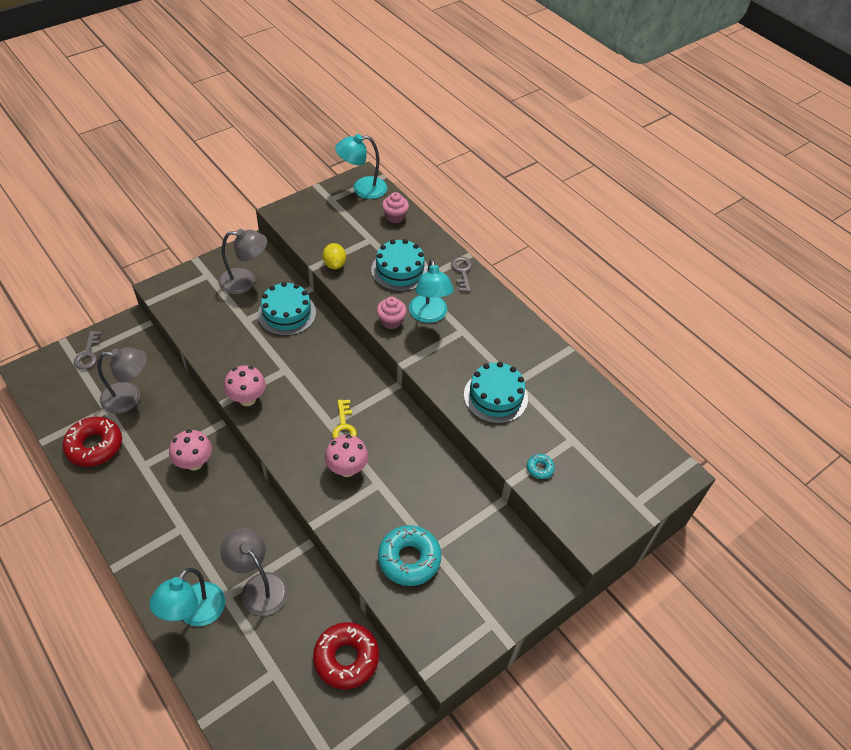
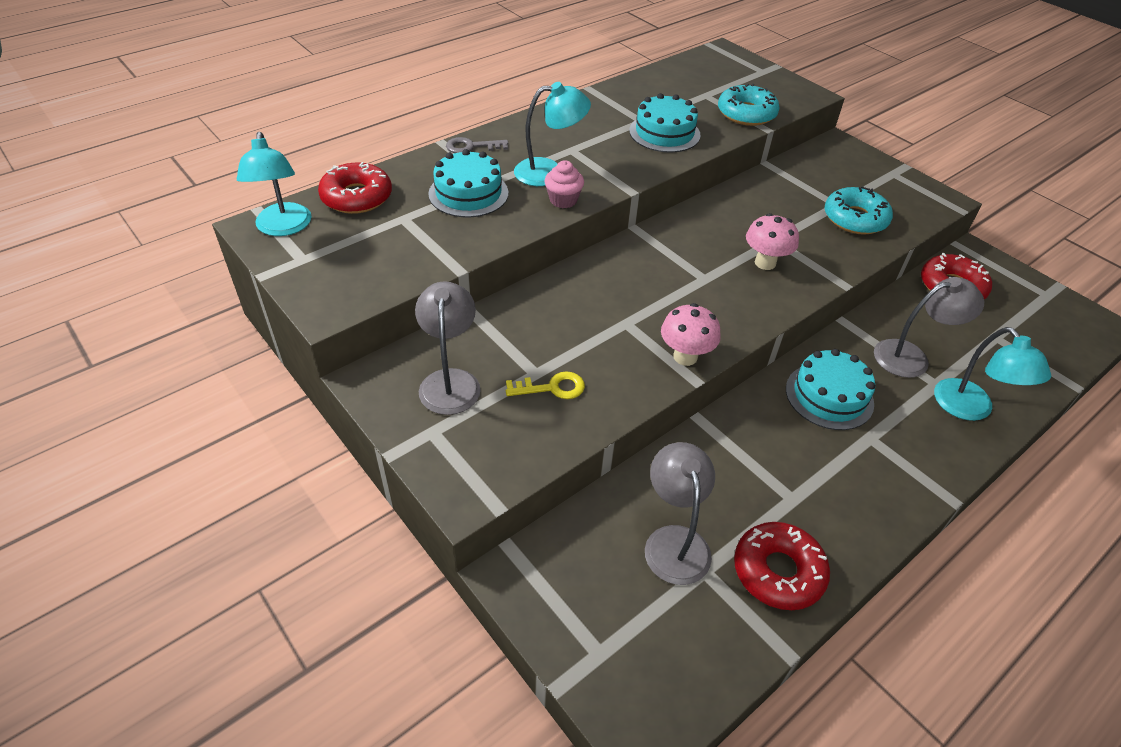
camera: 90 degrees left, 5 degrees down
grey key [74,331,102,370] -> none
turquoise lamp [149,568,225,626] -> turquoise lamp turned 45 degrees clockwise [934,327,1051,421]
pink mushroom [169,430,212,471] -> none
grey lamp [220,528,288,616] -> grey lamp turned 150 degrees counterclockwise [874,277,984,378]
turquoise cake [258,282,316,336] -> turquoise cake moved to [786,349,875,430]
yellow lemon [322,243,346,269] -> none
yellow key [332,400,357,439] -> yellow key moved to [506,371,585,399]
pink cupcake [382,192,409,223] -> red donut [318,162,392,214]
turquoise donut [527,454,555,479] -> turquoise donut [718,84,780,126], size x2.18

